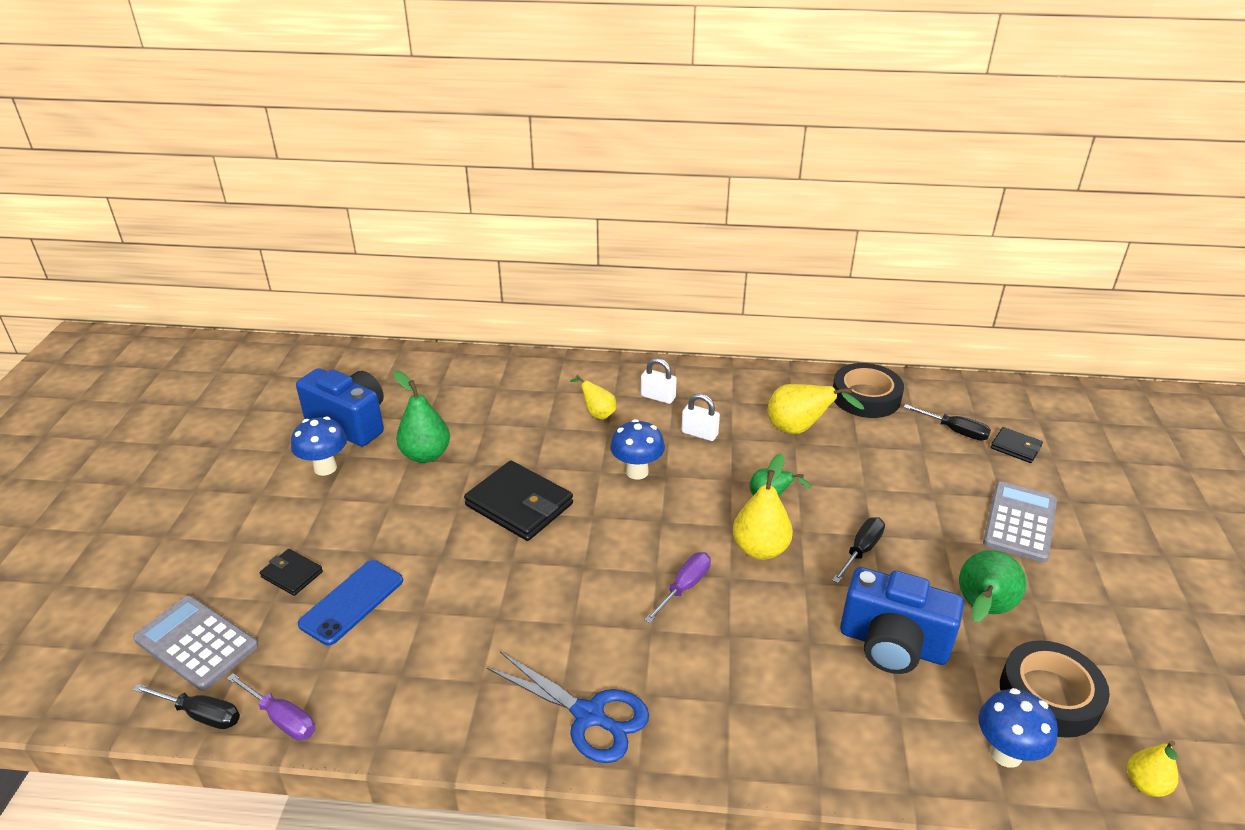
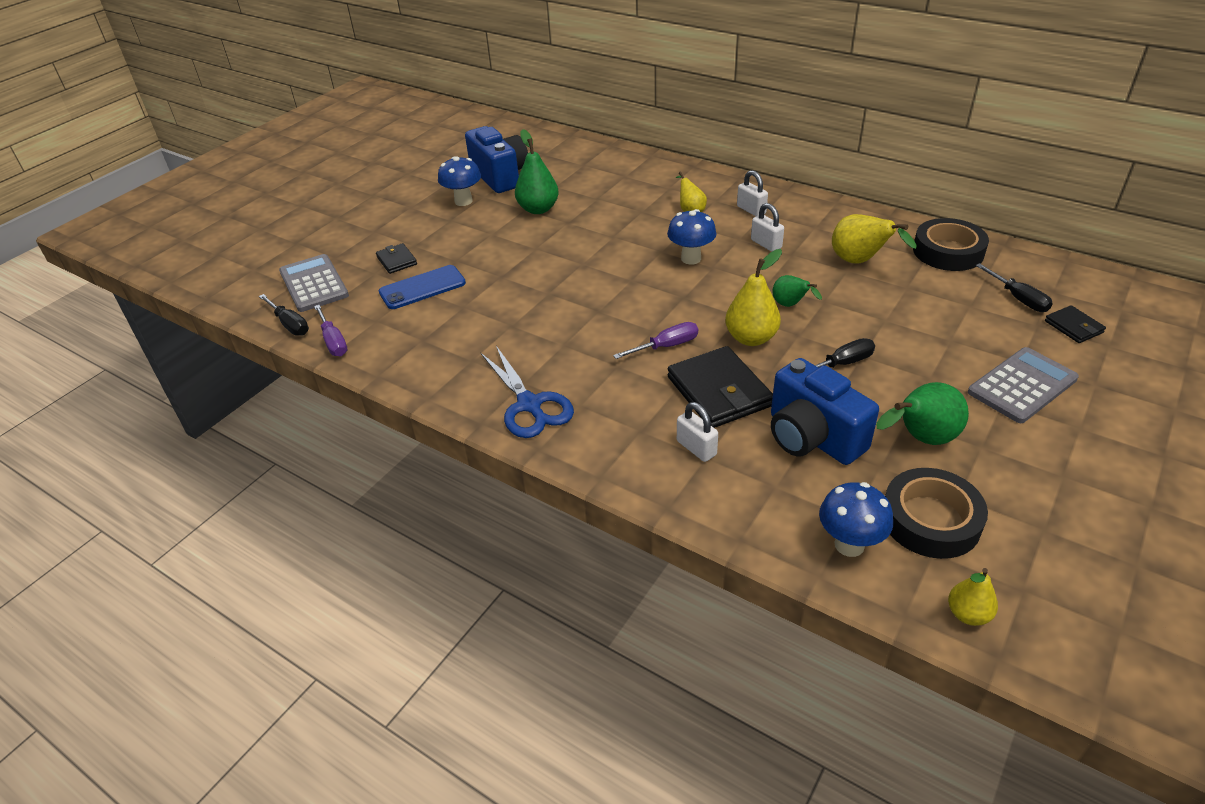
camera: 30 degrees right, 5 degrees up
black wallet [464,460,573,541] -> black wallet moved to [668,346,773,428]
none -> white padlock [677,402,718,462]

